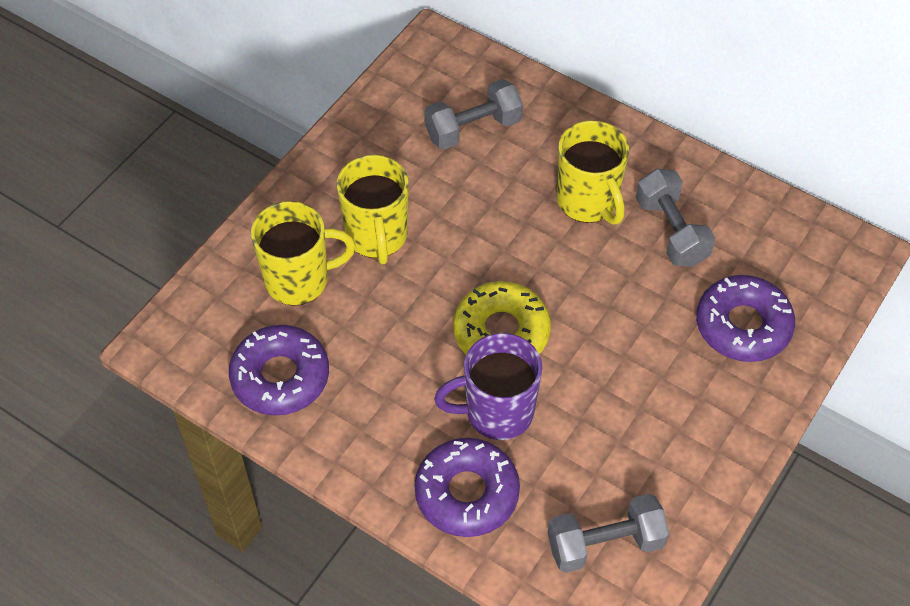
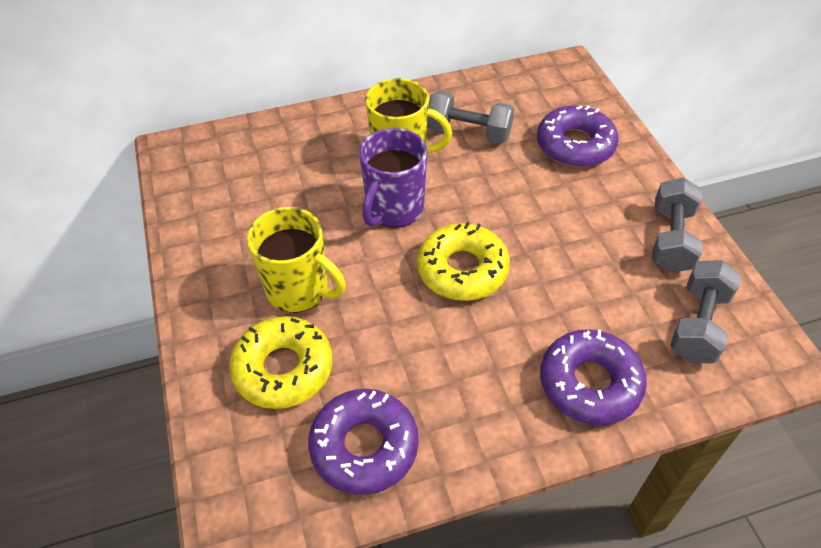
camera: 50 degrees left, 5 degrees down
yellow mug [251,201,356,306] -> yellow donut [229,316,332,409]
grey dumbbell [424,79,523,150] -> grey dumbbell moved to [652,178,702,273]
purple mug [434,333,542,440] -> purple mug moved to [359,128,427,228]

